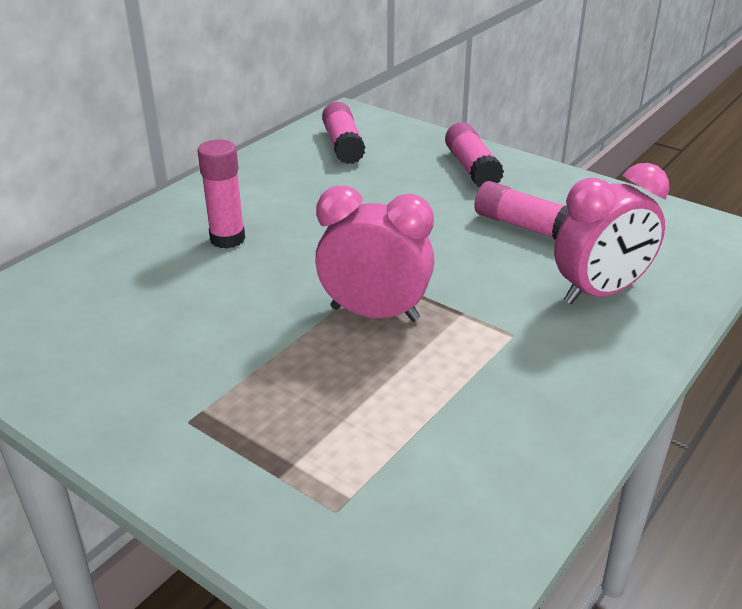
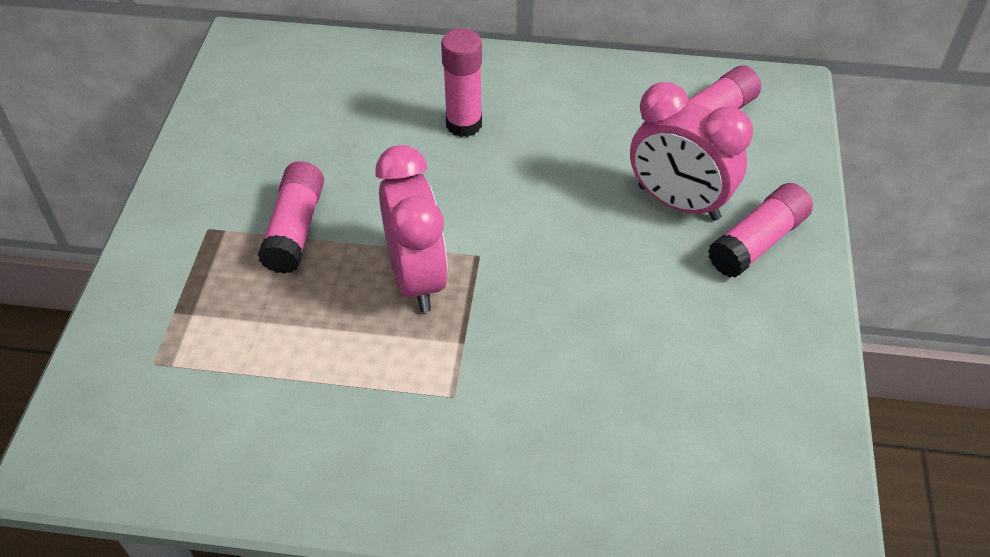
camera: 60 degrees right, 15 degrees up
pink glue stick [474,181,568,240] -> pink glue stick moved to [258,161,324,274]
pink clock [554,163,669,304] -> pink clock moved to [630,82,753,221]

